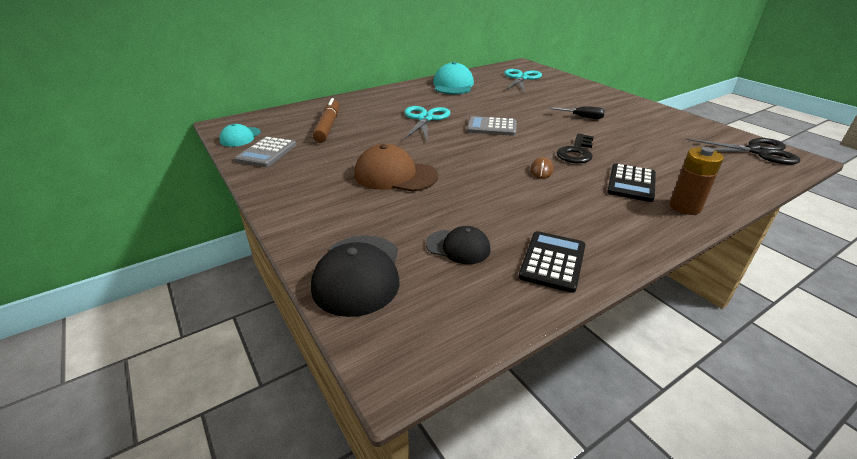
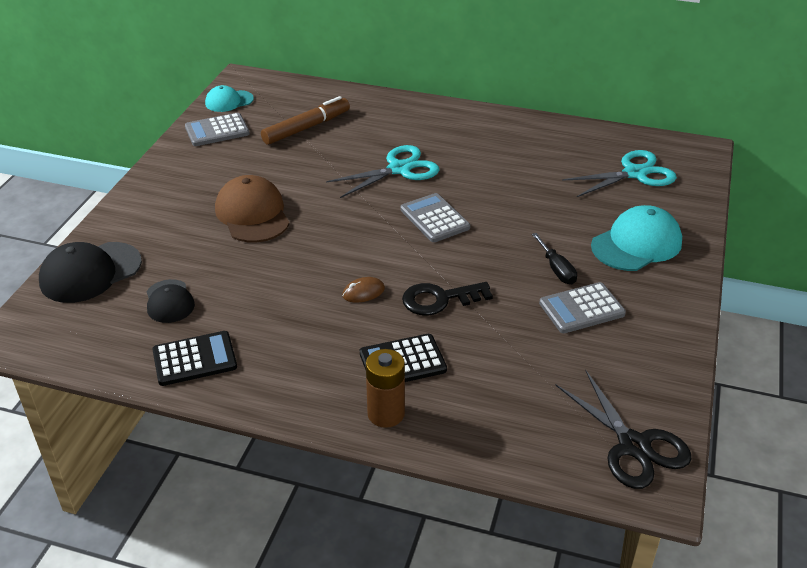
camera: 50 degrees right, 5 degrees up
turquoise cap [433,62,474,94] -> turquoise cap moved to [591,205,682,271]
none -> grey calculator [539,282,626,333]

